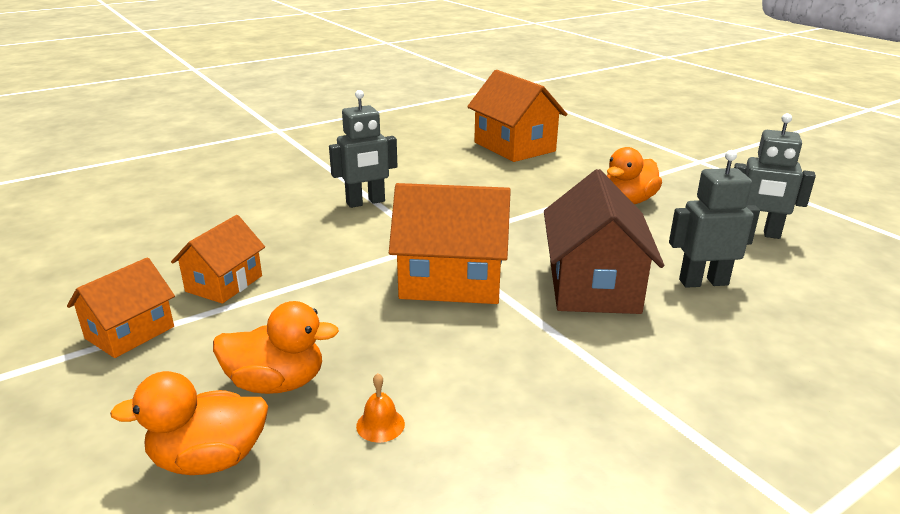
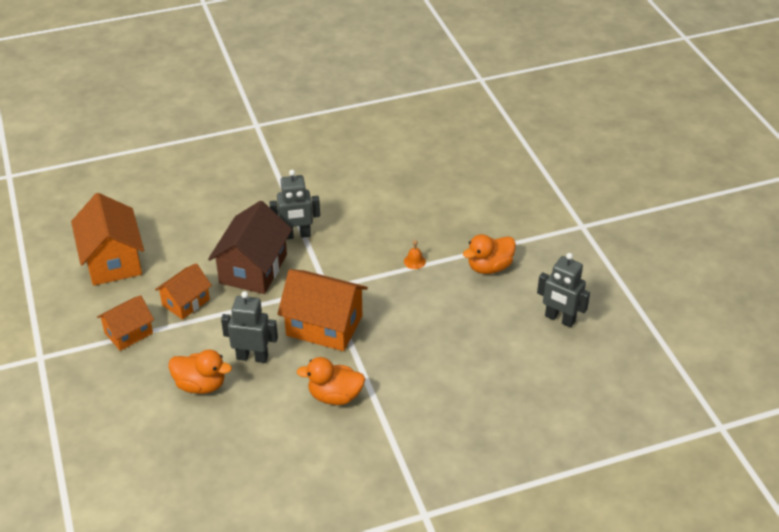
camera: 15 degrees right, 15 degrees up
orange duck [110,371,268,475] -> orange duck moved to [296,357,365,405]
orange bell [356,373,405,442] -> orange bell moved to [404,240,426,269]
orange house [467,70,567,162] -> orange house moved to [71,193,144,286]
brown house [544,169,664,314] -> brown house moved to [208,201,292,294]
grey robot [669,150,760,288] -> grey robot moved to [221,291,278,363]

